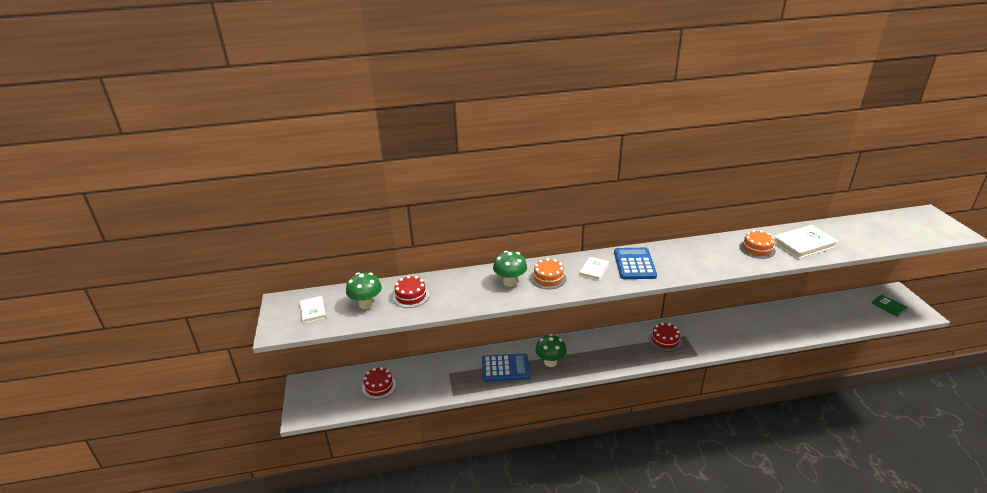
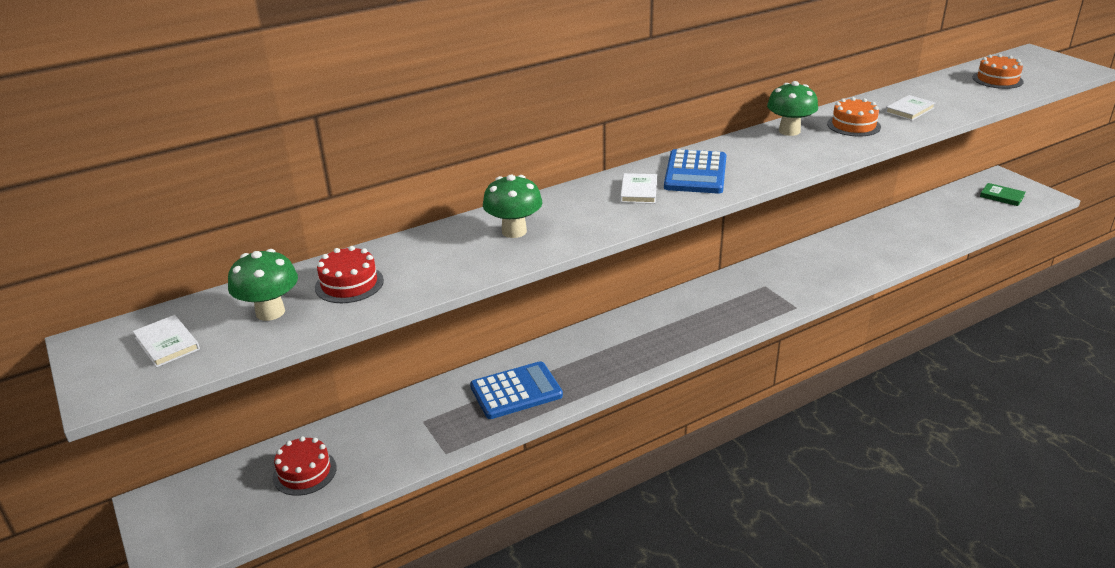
camera: 20 degrees left, 0 degrees up
orange cake [531,258,566,289] -> orange cake moved to [973,54,1024,89]
green mushroom [535,334,567,367] -> green mushroom moved to [767,81,818,136]
blue calculator [614,248,657,279] -> blue calculator turned 150 degrees counterclockwise [664,149,726,193]
red cake [649,323,682,352] -> none
white book [773,225,838,259] -> white book [885,95,936,121], size x0.57

